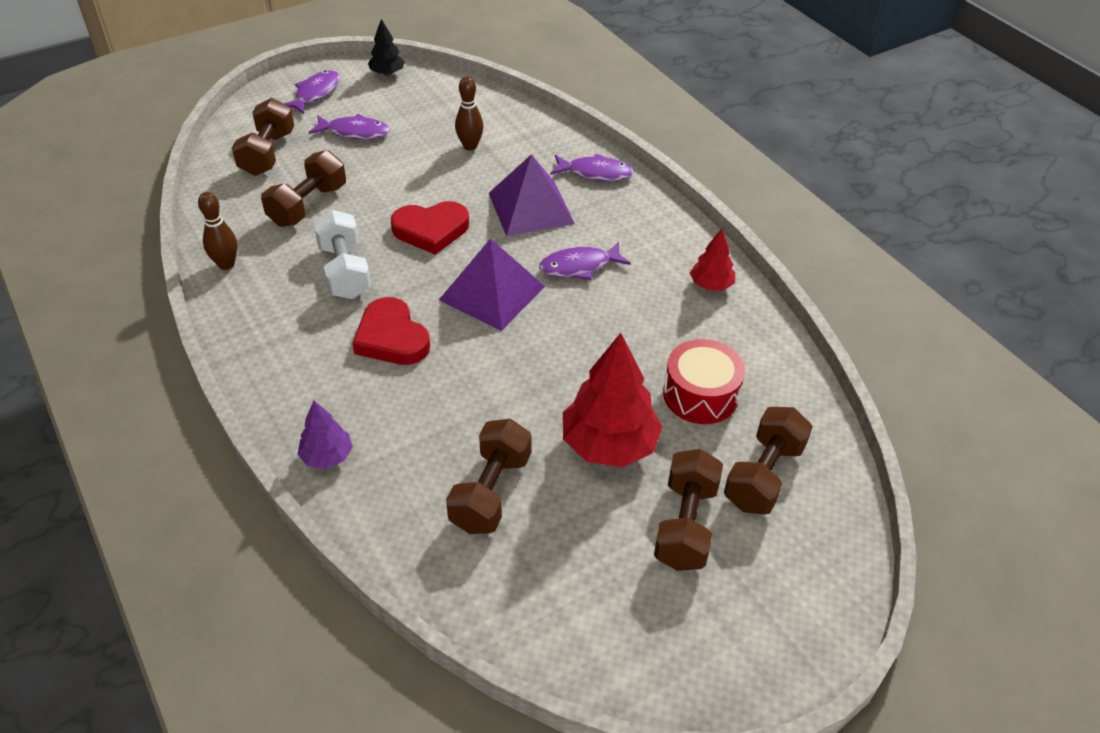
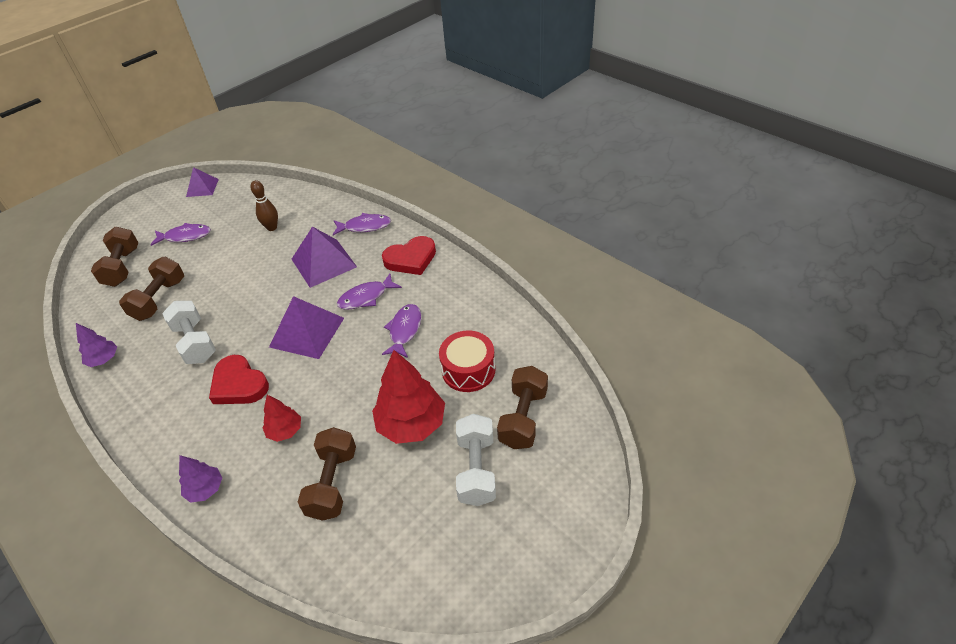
camera: 10 degrees left, 0 degrees up
brown bowling pin [198,192,238,270] -> purple tree [76,323,117,367]
purple fish [283,70,340,114] -> purple fish moved to [382,304,421,358]
black tree [368,19,405,76] -> purple pyramid [186,167,219,197]
red heart [391,201,469,255] -> red heart moved to [382,236,436,275]
brown dumbbell [654,449,723,571] -> white dumbbell [456,414,496,506]
red tree [690,228,735,291] -> red tree moved to [262,395,301,442]

